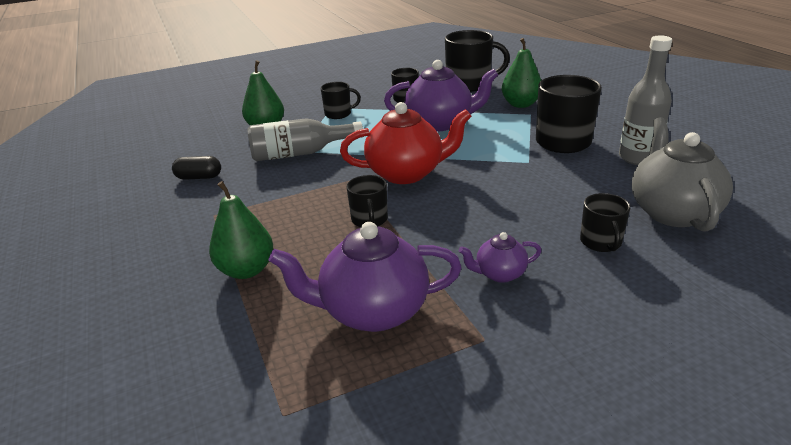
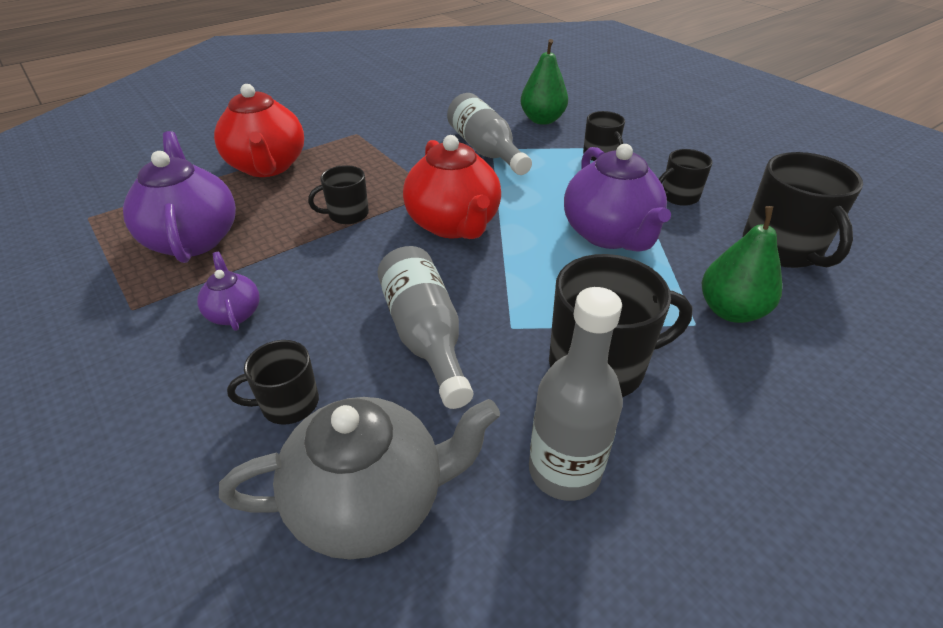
camera: 75 degrees right, 10 degrees up
black capsule [172,156,221,180] -> none
green pear [209,181,273,279] -> red teapot [214,84,304,177]
none -> grey bottle [377,246,473,409]

